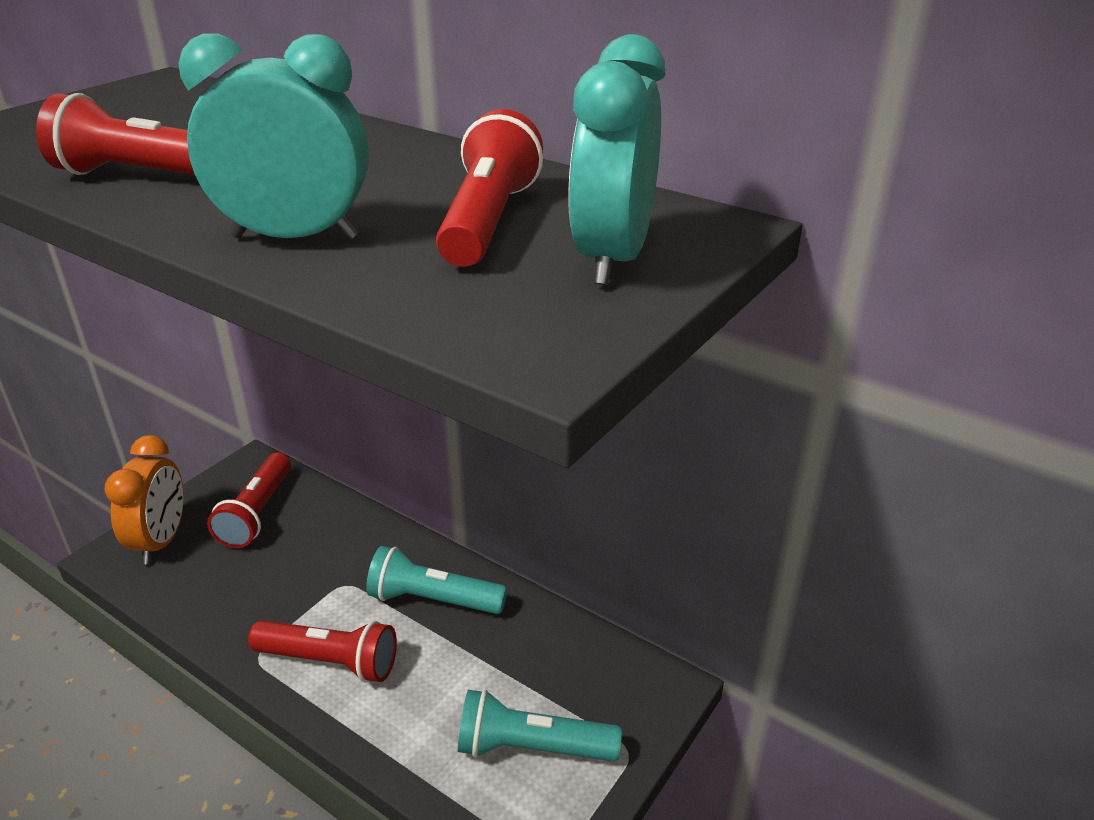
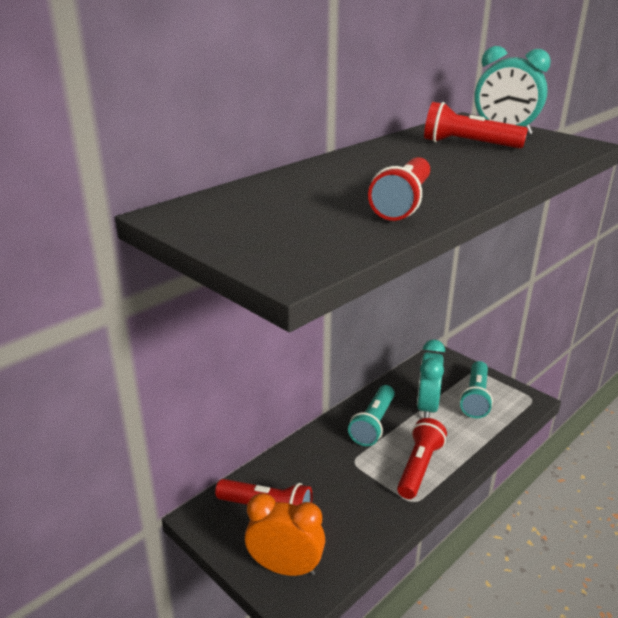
camera: 80 degrees left, 5 degrees down
turquoise clock [178,33,369,240] -> turquoise clock moved to [417,339,445,418]

